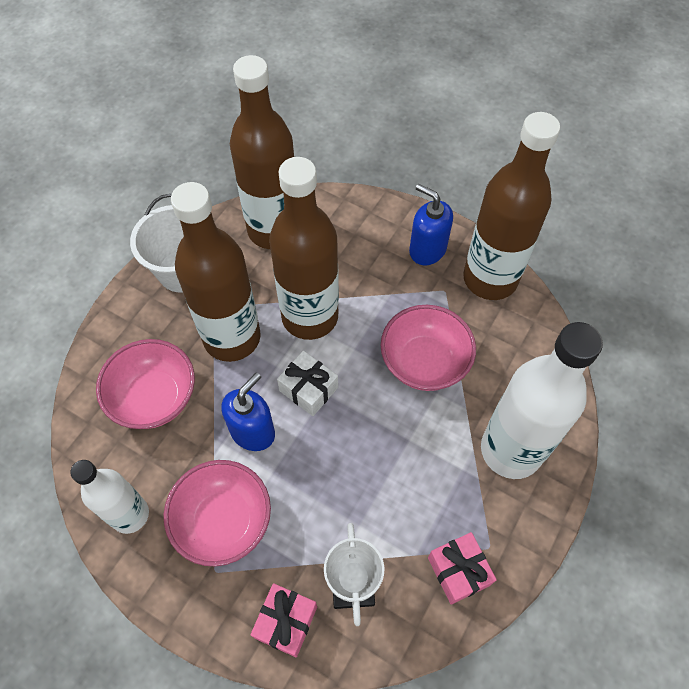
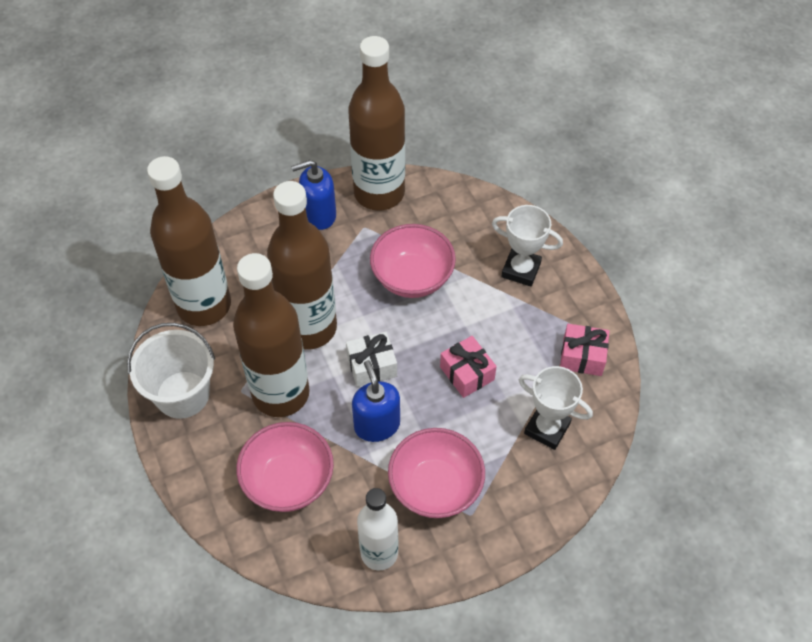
camera: 55 degrees left, 5 degrees down
pink gift [250,583,317,657] -> pink gift moved to [440,336,497,398]
white bottle [481,322,603,479] -> white trophy [492,205,563,286]

